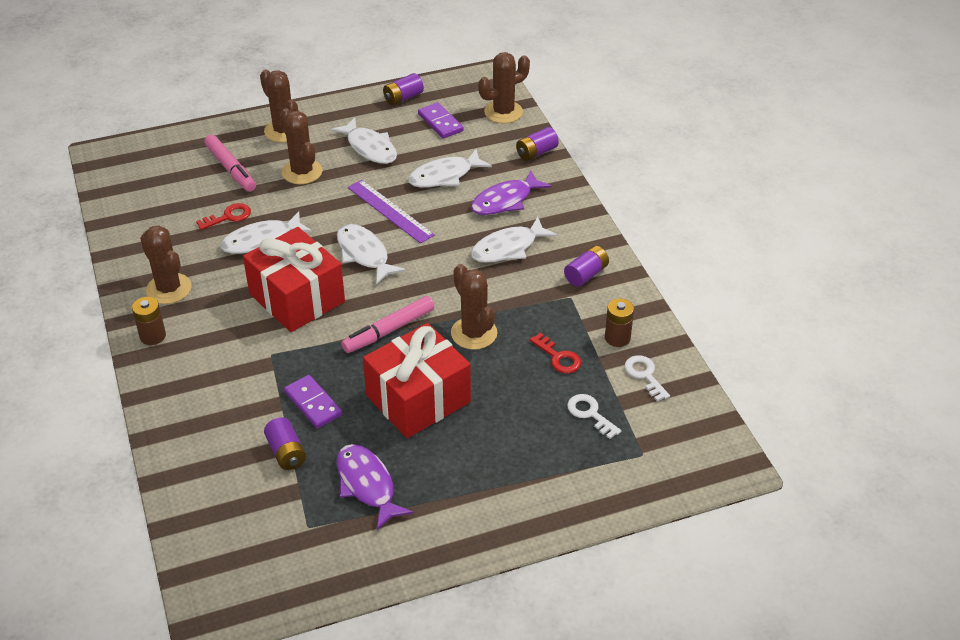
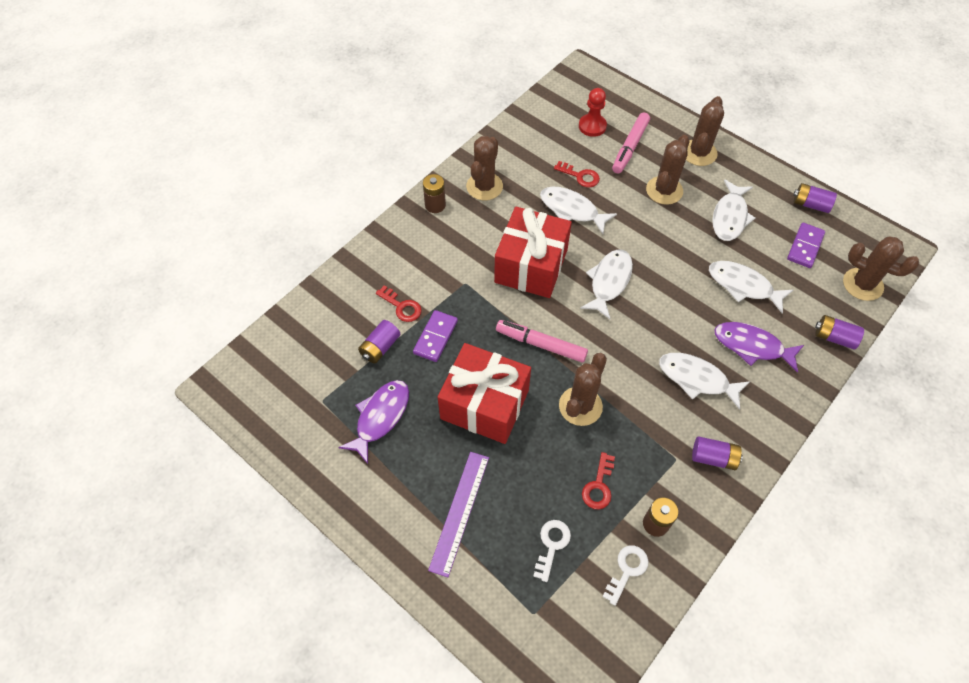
camera: 60 degrees right, 15 degrees up
purple ruler [348,180,435,244] -> purple ruler moved to [428,452,489,577]
none -> red key [376,285,422,322]
none -> red pawn [579,88,607,137]

